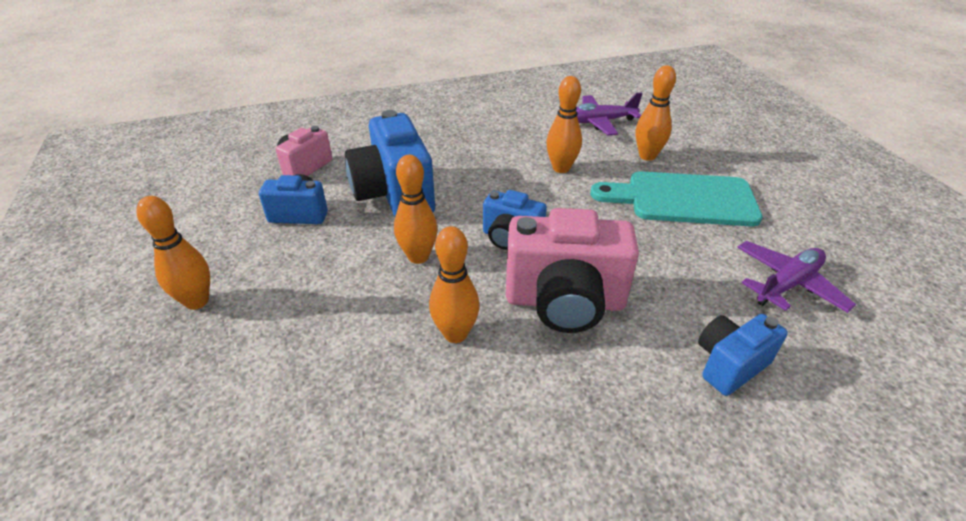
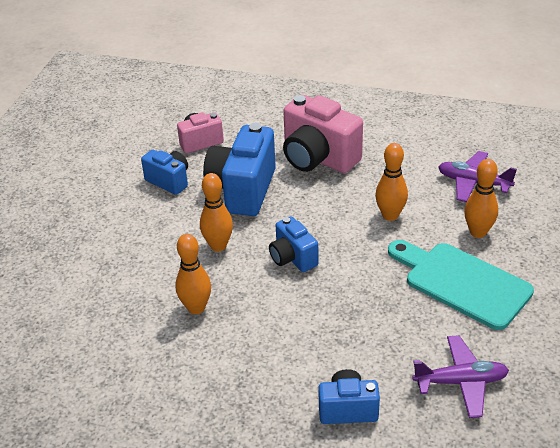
camera: 35 degrees right, 0 degrees up
orange bowling pin [136,196,210,310] -> none
pink camera [506,208,639,333] -> pink camera moved to [283,95,363,173]

